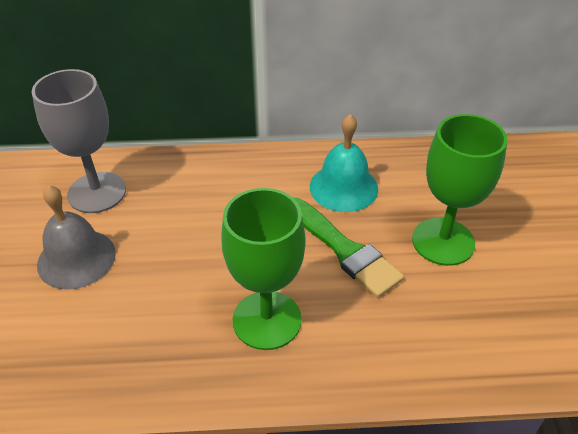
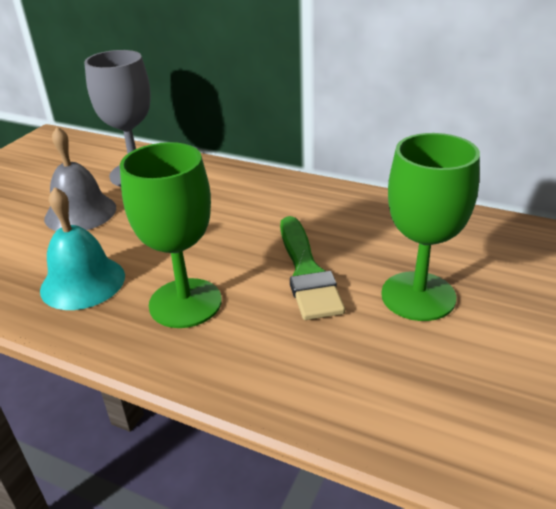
camera: 30 degrees right, 10 degrees down
turquoise bell [310,114,378,212] -> turquoise bell moved to [40,187,125,310]

